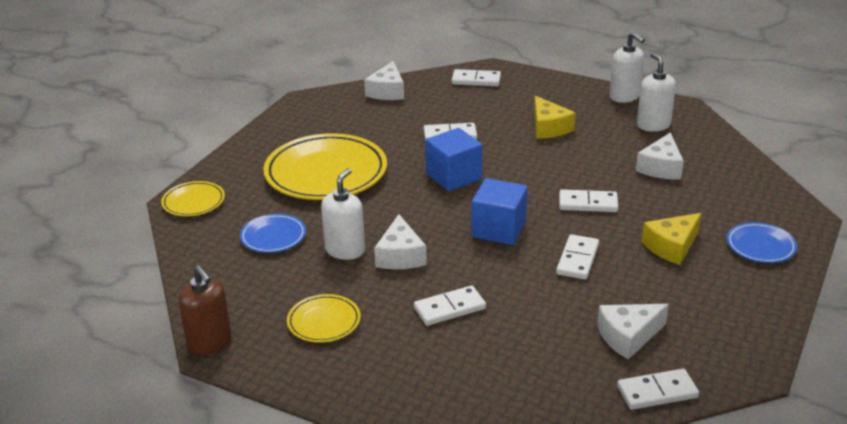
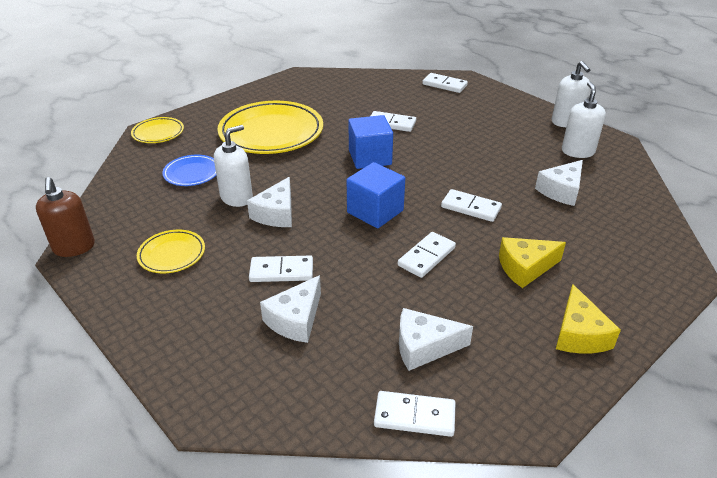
camera: 20 degrees right, 5 degrees up
white cheese [364,61,404,100] -> white cheese moved to [260,275,321,343]
yellow cheese [534,96,576,139] -> yellow cheese moved to [556,284,621,354]
blue plate [727,222,797,263] -> none

